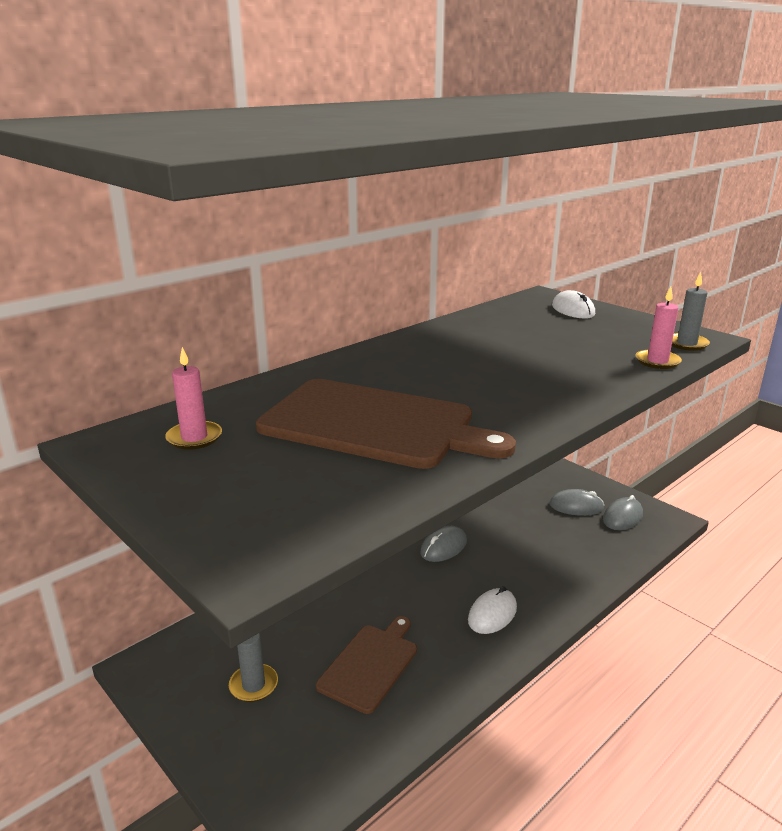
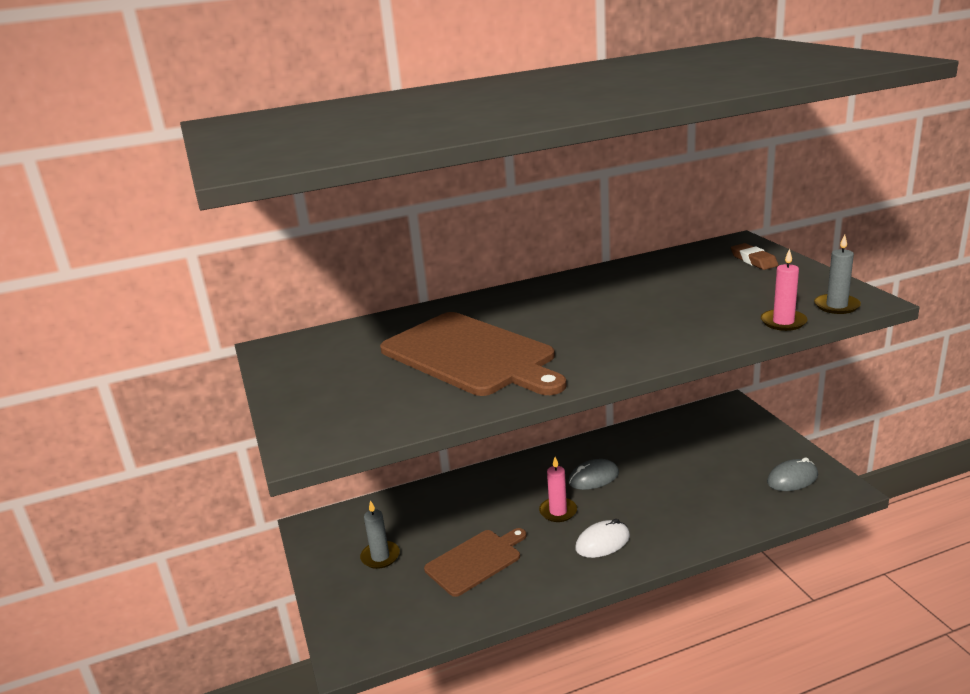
camera: 25 degrees right, 0 degrees up
pink candle [165,347,222,450] -> pink candle moved to [539,457,577,522]
grey mouse [549,489,604,516] -> none
white mouse [552,290,595,319] -> brown eraser [731,243,778,270]

